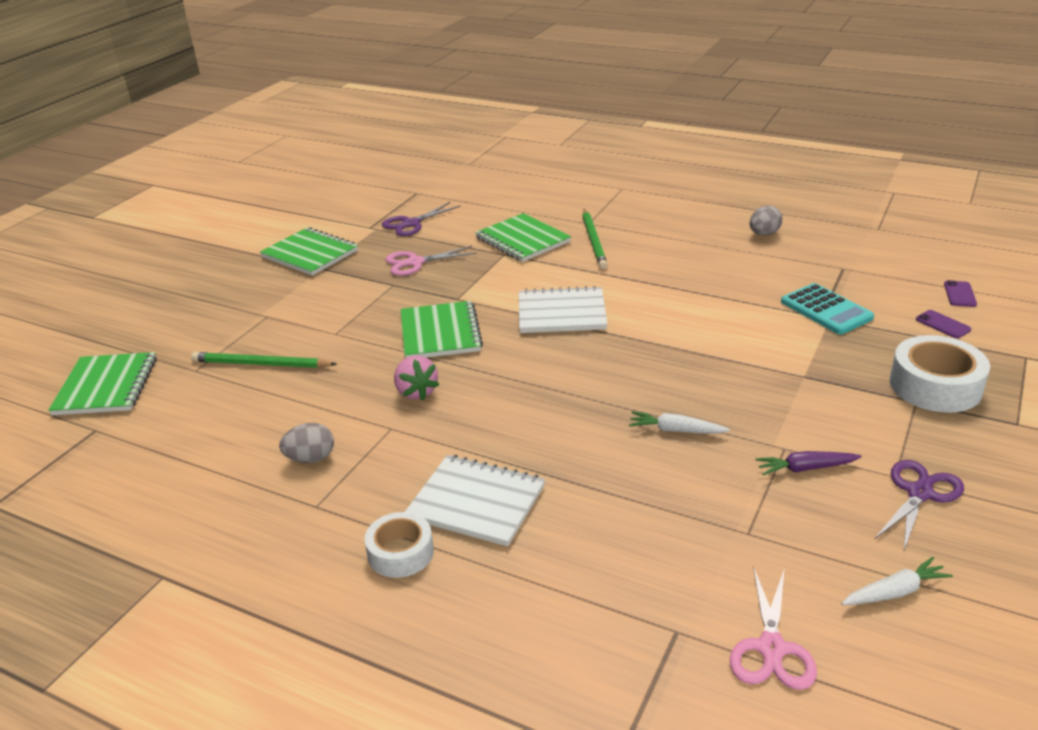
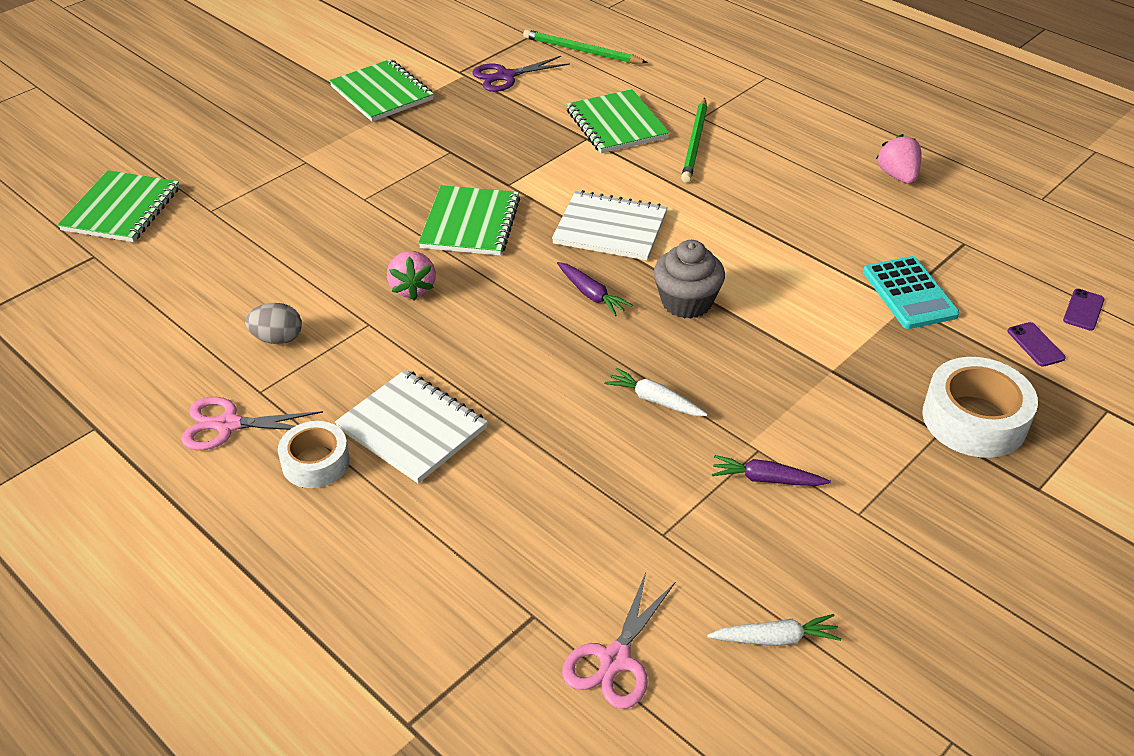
camera: 15 degrees right, 10 degrees up
green pencil [191,352,337,368] -> green pencil moved to [523,29,648,63]
pink scissors [385,246,477,276] -> pink scissors moved to [181,397,323,450]
grey egg [750,206,783,236] -> pink strawberry [876,134,922,184]
purple scissors [875,460,964,550] -> none
none -> purple carrot [557,262,632,316]
none -> grey cupcake [654,240,725,319]

